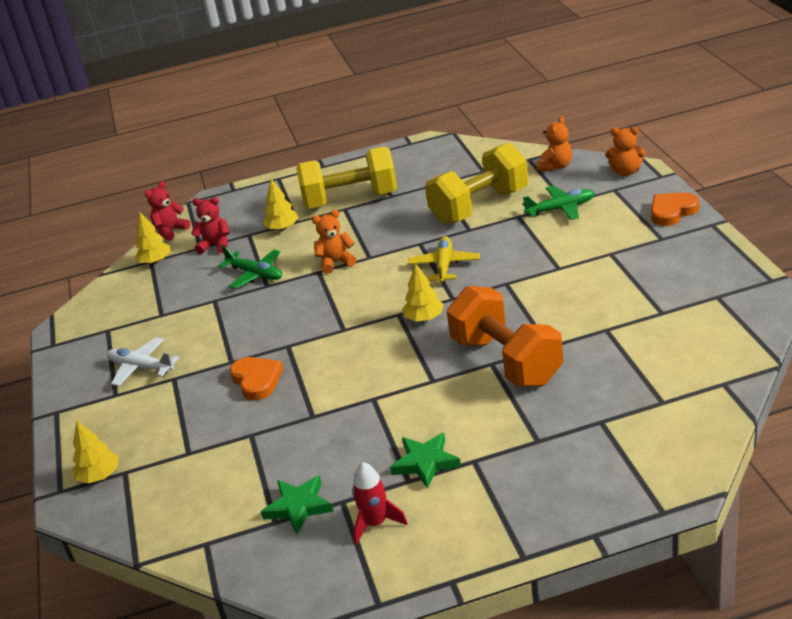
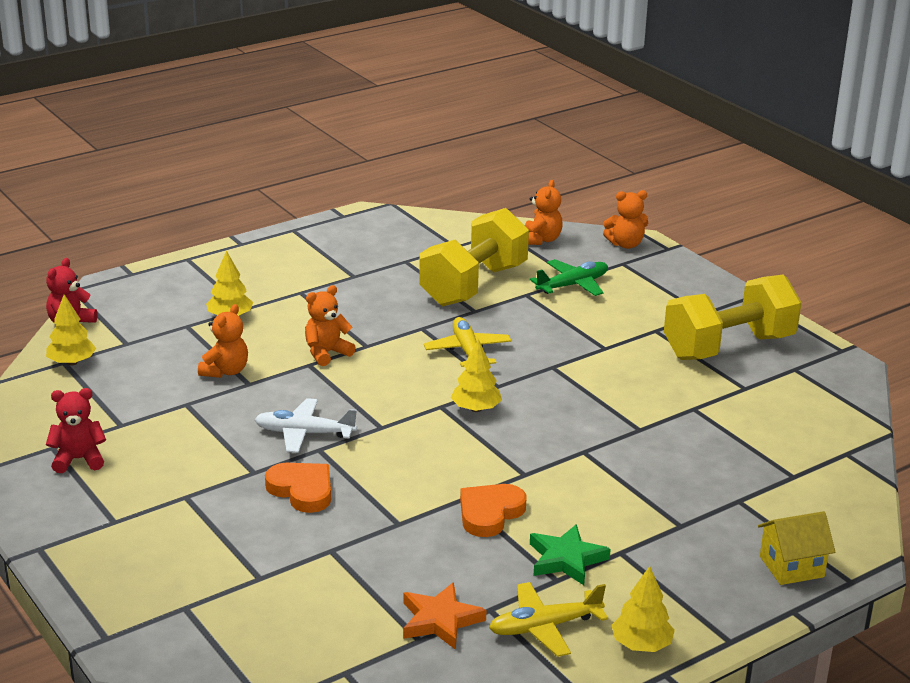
camera: 25 degrees left, 5 degrees down
yellow tree [72,421,119,484] -> yellow tree moved to [612,566,675,652]
white plane [107,337,179,386] -> white plane moved to [254,398,357,453]
red teddy bear [191,197,230,254] -> red teddy bear moved to [46,388,106,473]
green plane [218,246,282,289] -> orange teddy bear [198,304,248,378]
green star [261,475,334,534] -> orange star [403,582,486,650]
yellow dumbbell [296,146,397,209] -> yellow dumbbell moved to [664,275,802,360]
red rocket [352,462,408,545] -> yellow plane [489,582,608,657]
orange dumbbell [447,286,563,387] -> none
orange heart [651,192,700,226] -> orange heart moved to [460,484,527,537]
none -> yellow house [758,511,835,585]

